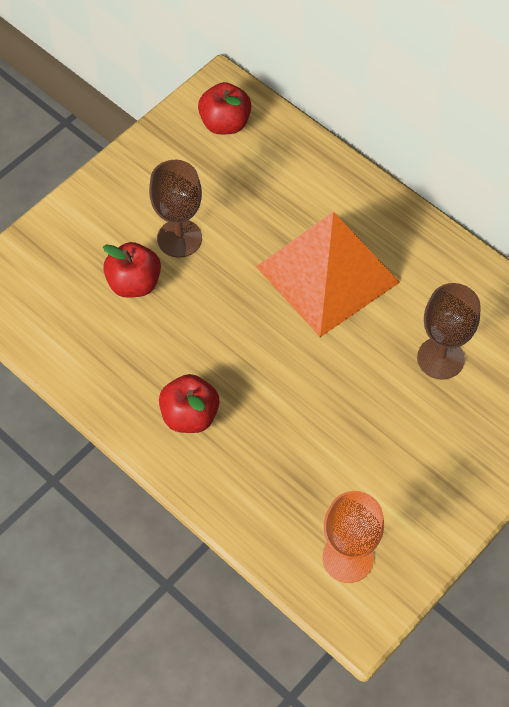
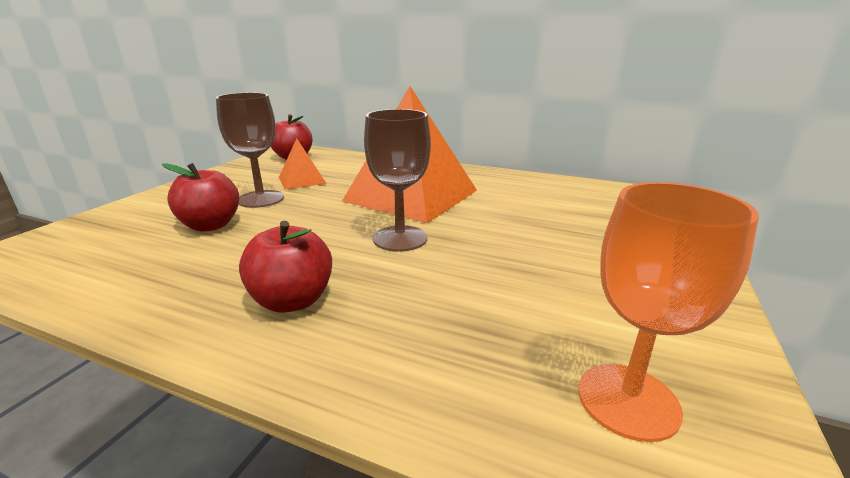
camera: 20 degrees left, 35 degrees down
brown goblet [417,283,480,379] -> brown goblet moved to [364,109,431,252]
none -> orange pyramid [279,138,327,189]

